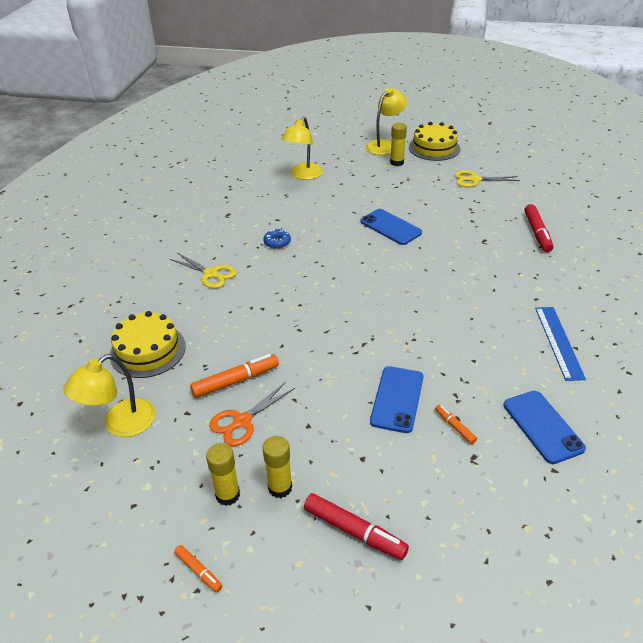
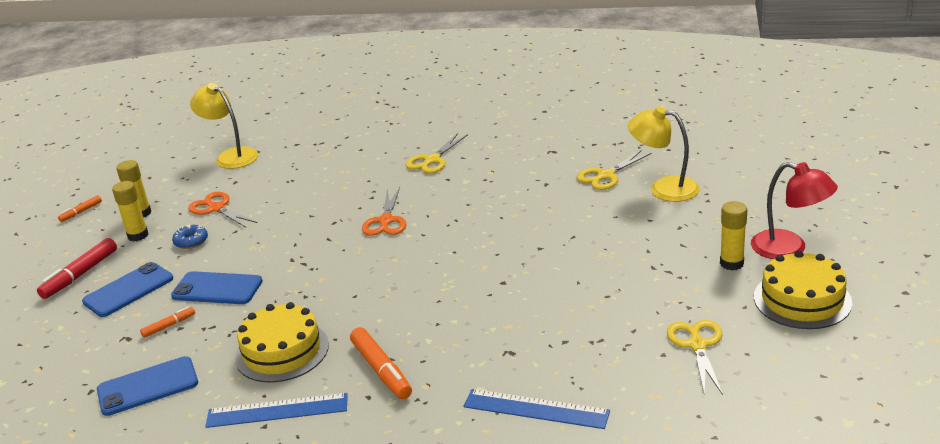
camera: 90 degrees right, 10 degrees down
yellow cake [110,311,186,378] -> yellow cake moved to [235,302,329,383]
orange marker [190,354,279,398] -> orange marker moved to [350,327,412,399]
blue donut [263,229,291,249] -> blue donut moved to [172,225,208,249]
blue phone [361,209,422,245] -> blue phone moved to [82,262,173,317]
yellow lamp [365,88,407,155] -> red lamp [751,162,838,259]
red marker [524,204,553,252] -> blue ruler [464,389,610,429]
none -> orange scissors [362,187,406,236]
none -> yellow scissors [577,150,652,190]

